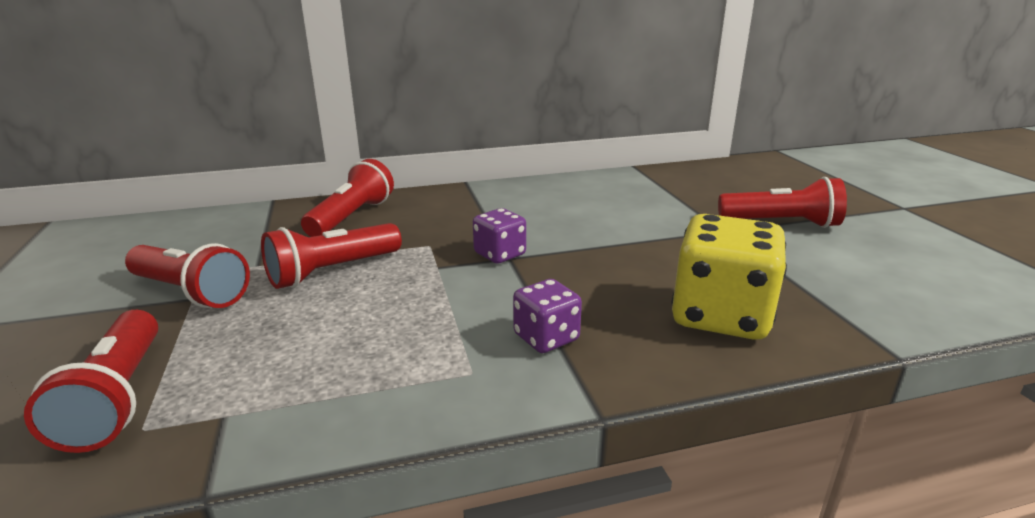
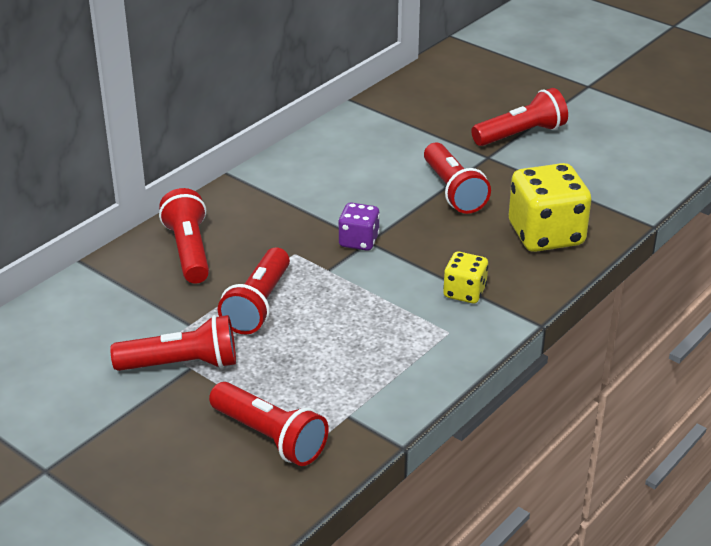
camera: 35 degrees left, 10 degrees up
purple dice [513,279,582,353] -> yellow dice [443,252,488,303]
none -> red flashlight [424,142,491,214]

